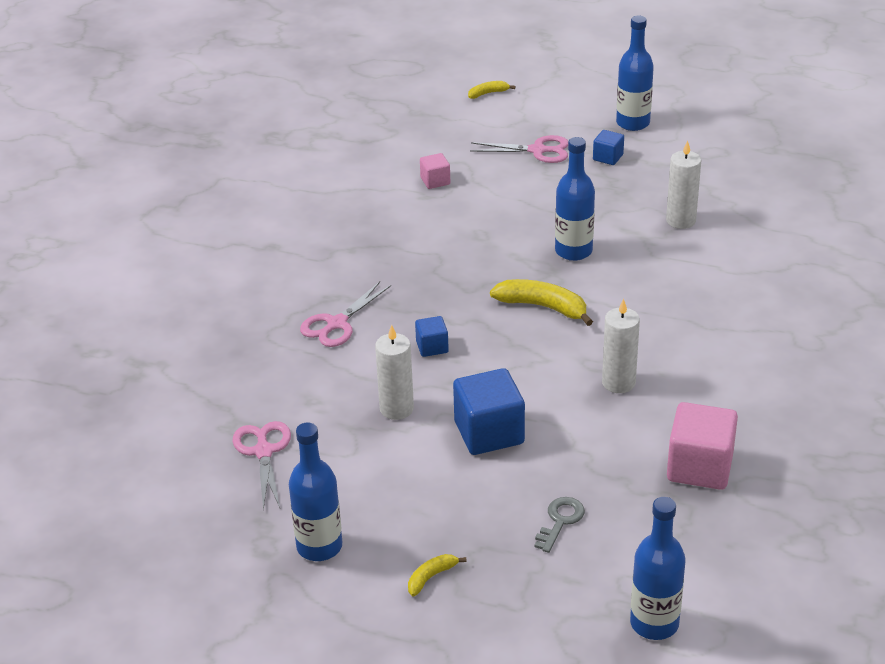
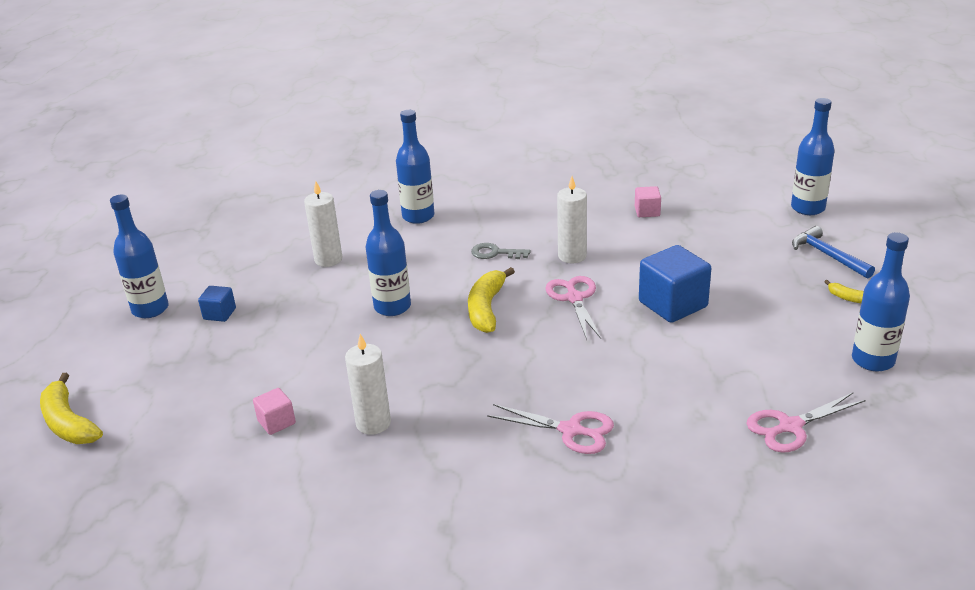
camera: 105 degrees left, 5 degrees down
white candle [375,325,414,420] -> white candle moved to [345,334,391,435]
blue cube [415,316,449,357] -> none
yellow banana [468,81,515,99] -> yellow banana [40,373,103,444], size x1.85
pink scissors [470,135,568,163] -> pink scissors moved to [545,276,601,340]
grey key [534,497,585,553] -> grey key moved to [471,243,531,259]
pink cube [667,402,738,490] -> pink cube [635,186,661,217], size x0.52
none -> blue bottle [396,110,434,224]
none -> blue hammer [792,226,875,279]

